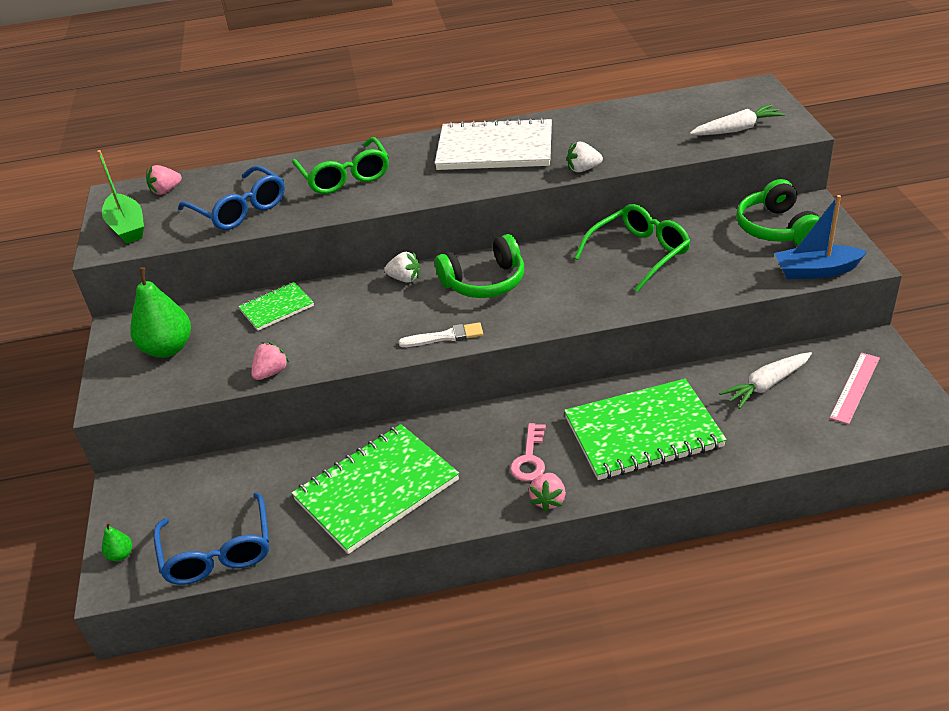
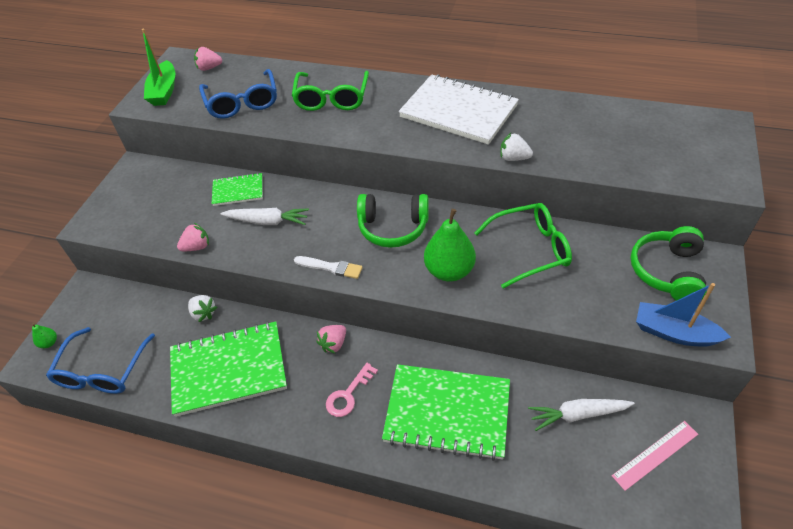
camera: 25 degrees right, 10 degrees up
green pear [131,267,191,358] -> green pear moved to [424,209,476,281]
white strawberry [384,252,420,283] -> white strawberry moved to [188,295,217,322]
pink strawberry [529,473,566,512] -> pink strawberry moved to [316,325,346,354]
white carrot [690,104,785,135] -> white carrot moved to [220,208,309,225]

